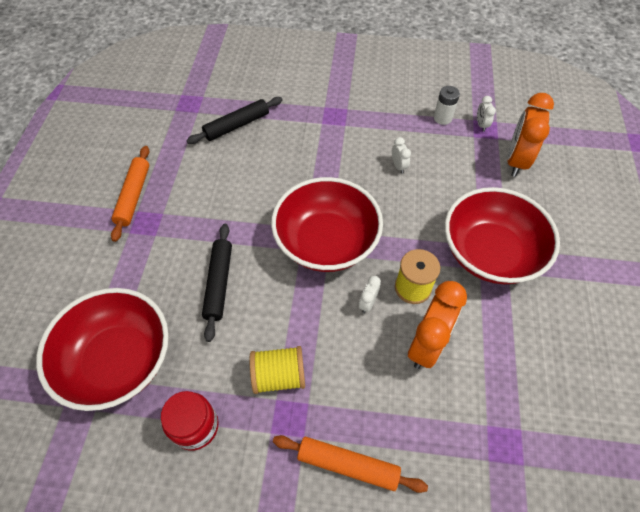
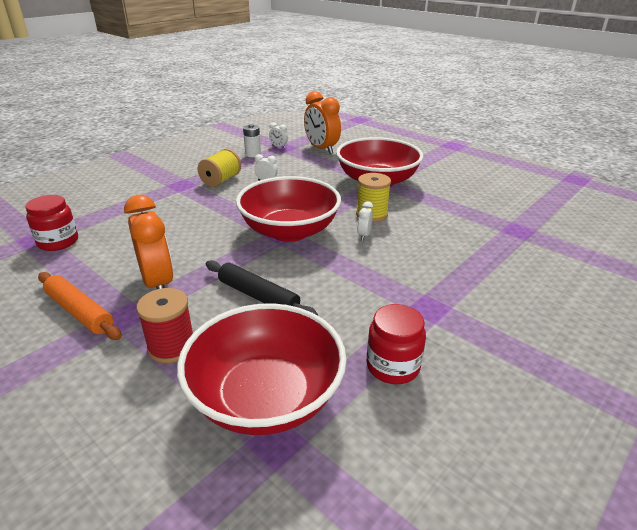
camera: 55 degrees left, 25 degrees down
black rolling pin [187,97,282,144] -> none
yellow spool [250,346,305,394] -> yellow spool moved to [198,149,241,187]
orange rolling pin [273,435,428,493] -> none
white clock [359,276,381,313] -> white clock turned 45 degrees clockwise [357,201,373,240]
orange clock [408,281,467,369] -> orange clock moved to [124,195,174,289]
none -> red jar [25,195,78,251]
none -> red spool [136,288,193,363]

